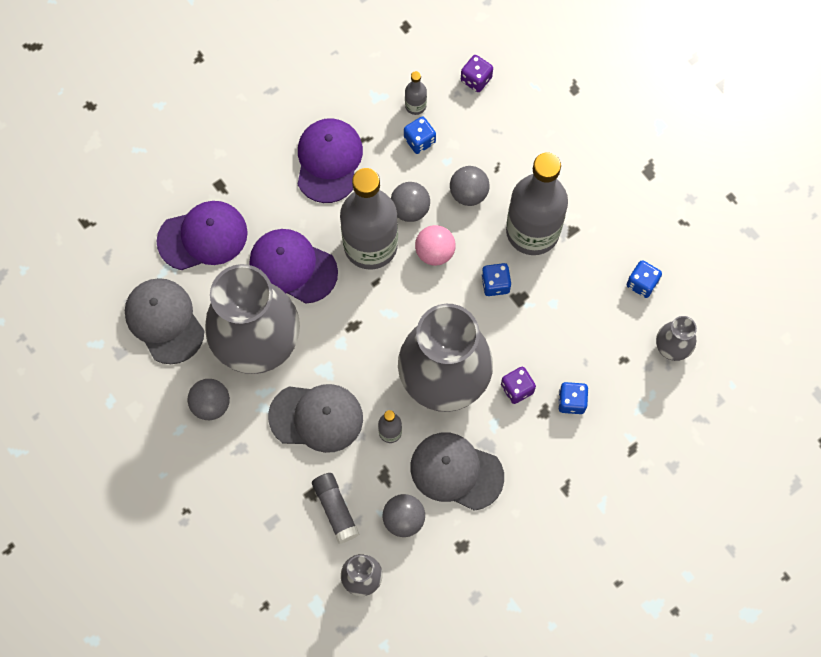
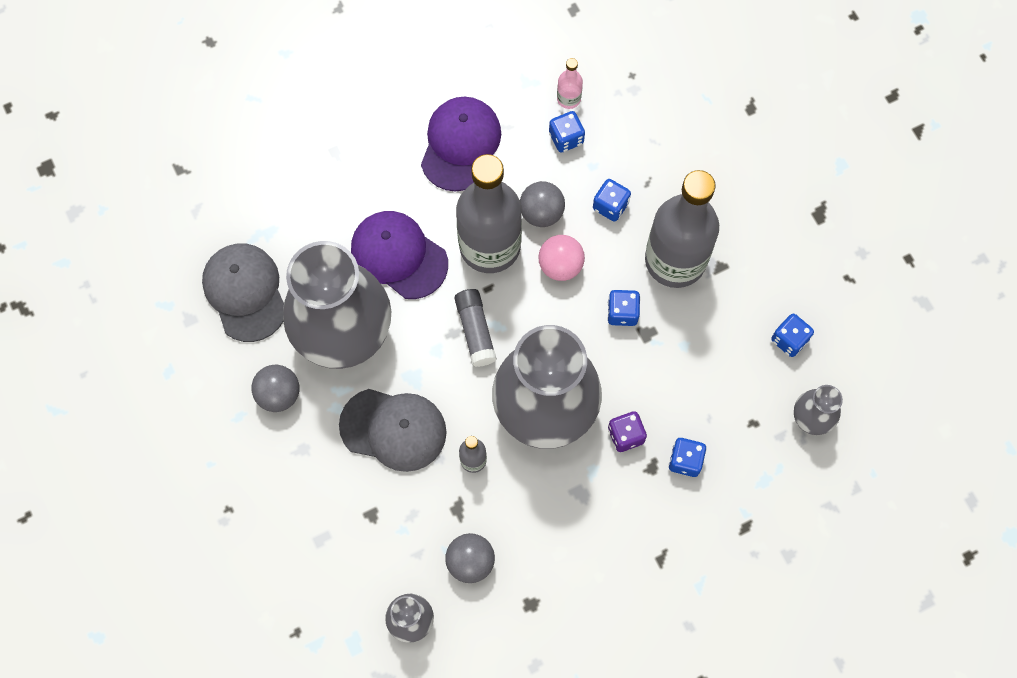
camera: 10 degrees right, 0 degrees up
purple cap [156,201,248,270] -> none
grey glue stick [312,473,359,544] -> grey glue stick moved to [454,289,497,367]
grey bottle [405,71,427,115] -> pink bottle [557,58,583,109]
grey cap [410,432,504,511] -> none
grey ball [450,166,490,206] -> blue dice [593,179,631,222]
purple dice [461,55,493,92] -> none

